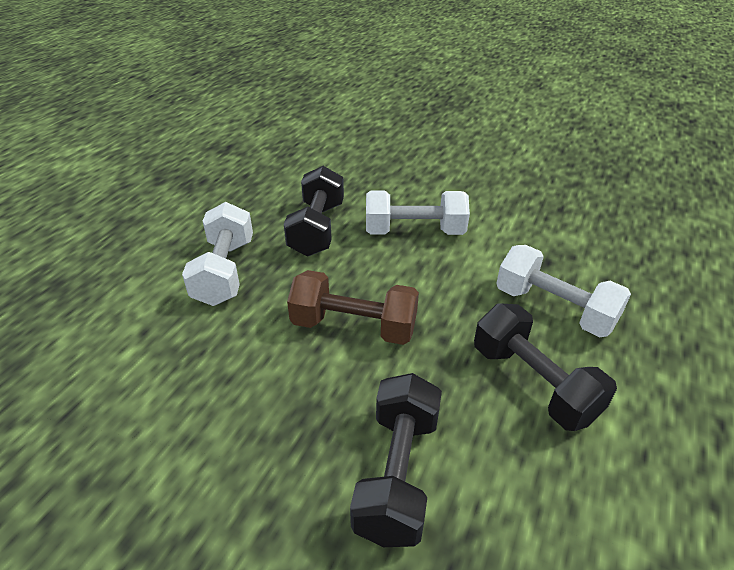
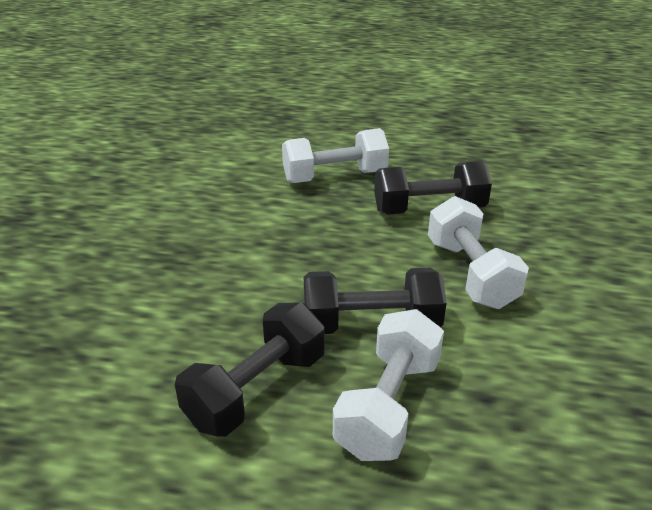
camera: 75 degrees right, 5 degrees down
brown dumbbell [287,270,419,345] -> none
black dumbbell [350,373,442,547] -> black dumbbell moved to [304,268,447,334]

